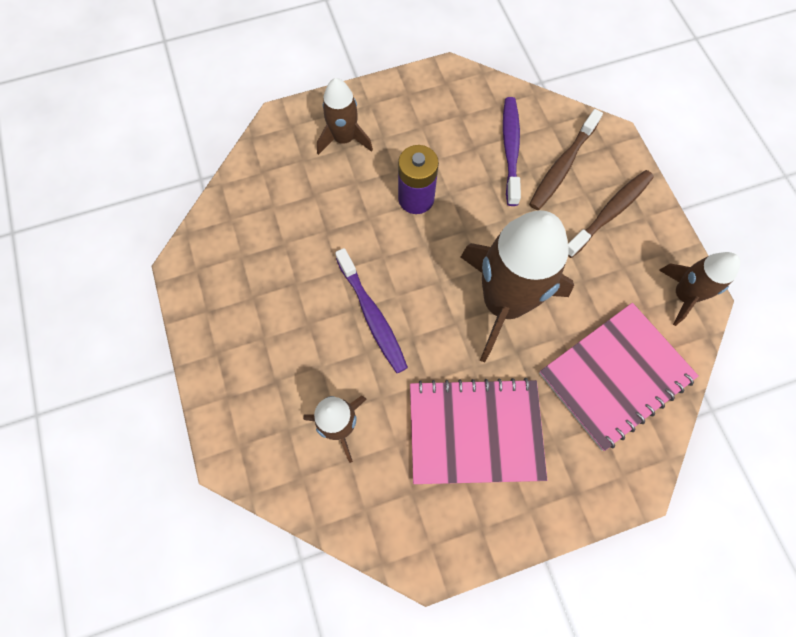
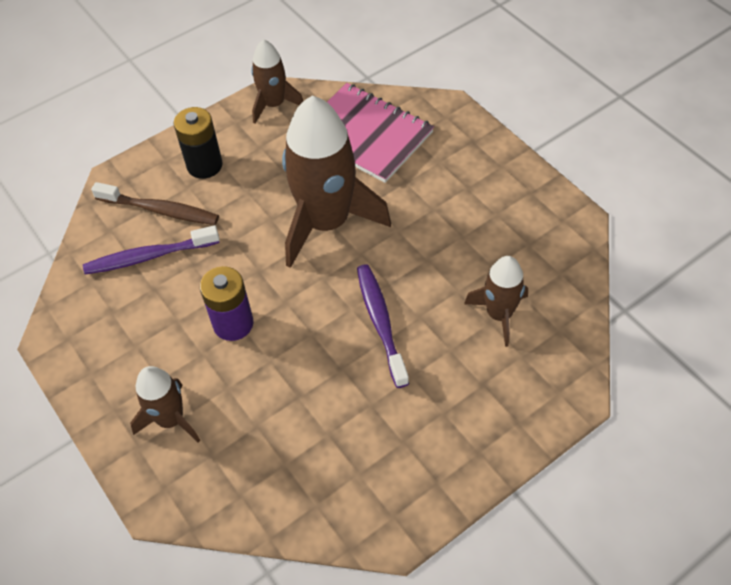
camera: 105 degrees left, 15 degrees down
purple toothbrush [335,248,408,373] -> purple toothbrush turned 60 degrees counterclockwise [357,264,409,388]
pink notebook [410,378,547,484] -> none
brown toothbrush [568,170,654,258] -> black battery [174,107,223,179]

